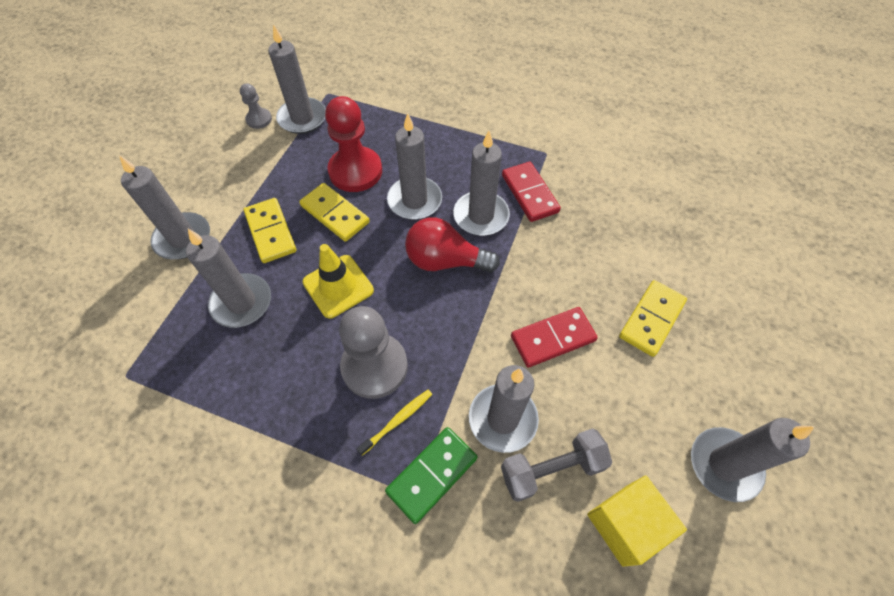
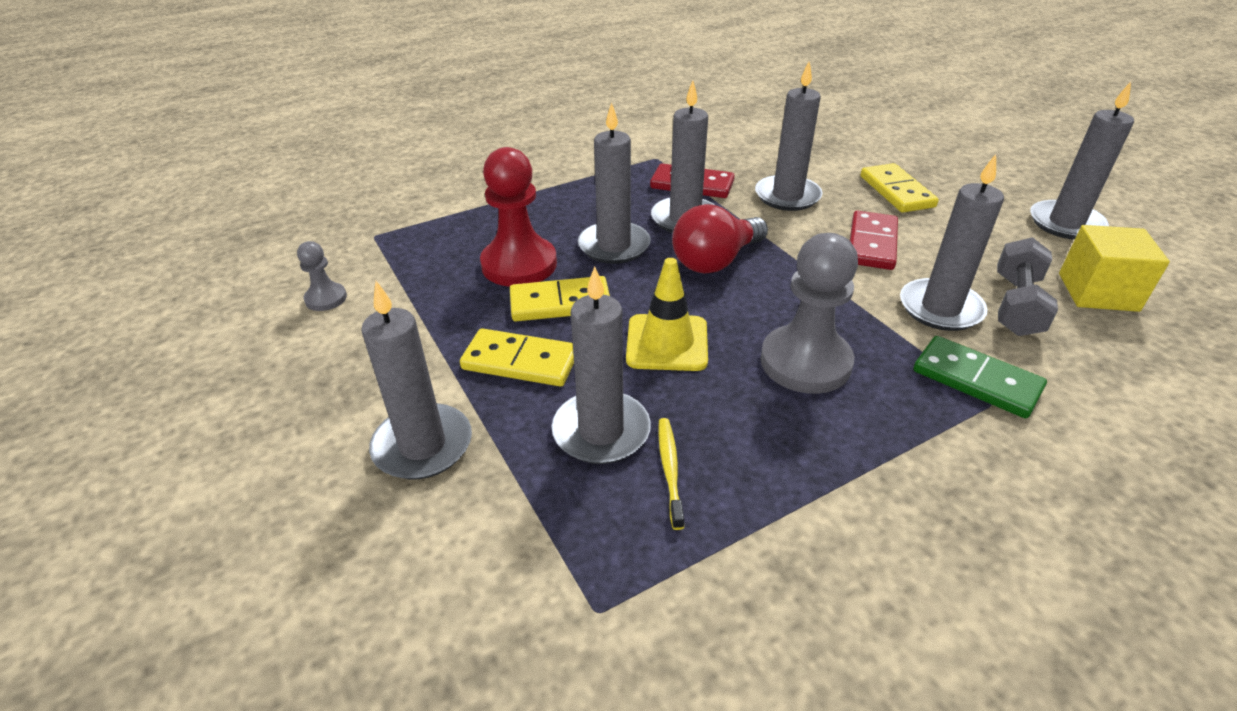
camera: 50 degrees left, 20 degrees down
grey candle [268,24,326,134] -> grey candle moved to [755,61,823,211]
yellow toothbrush [356,390,433,456] -> yellow toothbrush moved to [658,418,684,530]
green domino [385,427,478,524] -> green domino turned 45 degrees counterclockwise [913,336,1047,418]

